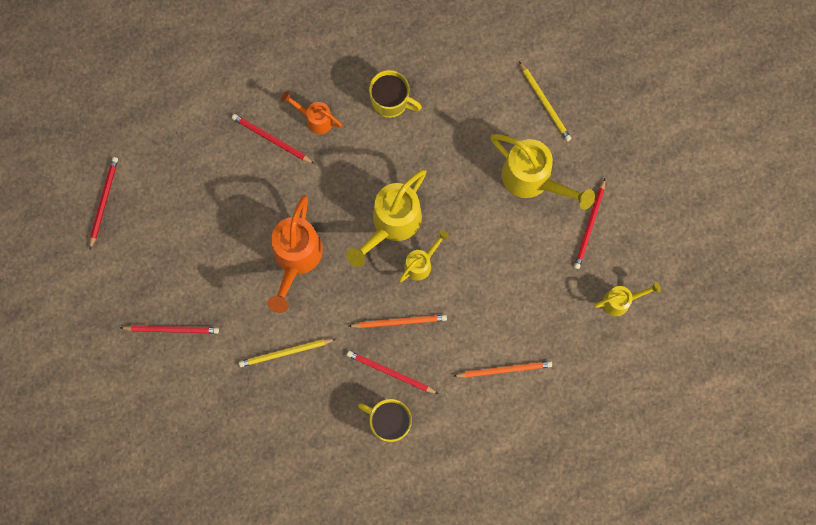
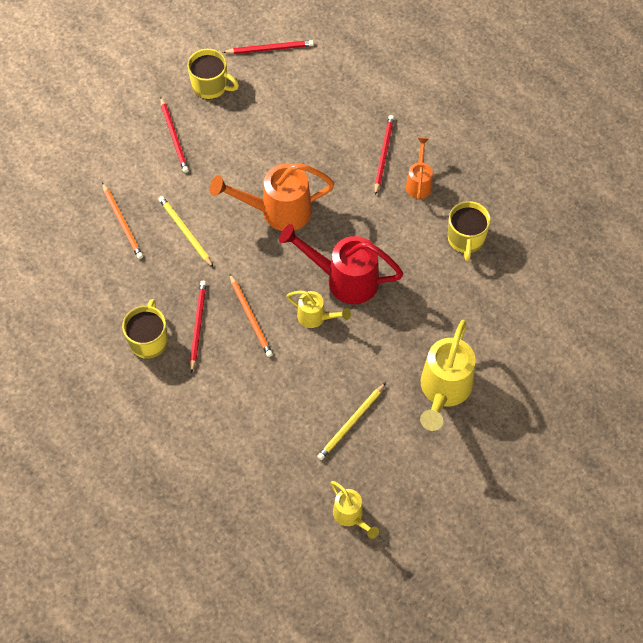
camera: 70 degrees right, 15 degrees down
yellow watering can [346,169,427,267] -> red watering can [279,224,404,304]
orange pencil [454,361,552,378] -> orange pencil moved to [102,182,143,259]
yellow pencil [519,61,571,141] -> yellow pencil moved to [317,383,386,460]
red pencil [574,179,605,269] -> none
none -> yellow mug [187,49,239,99]

